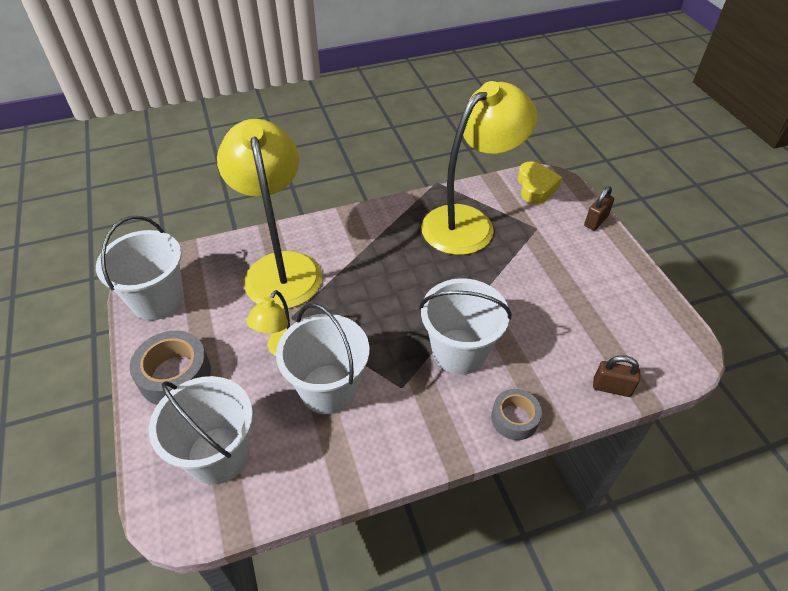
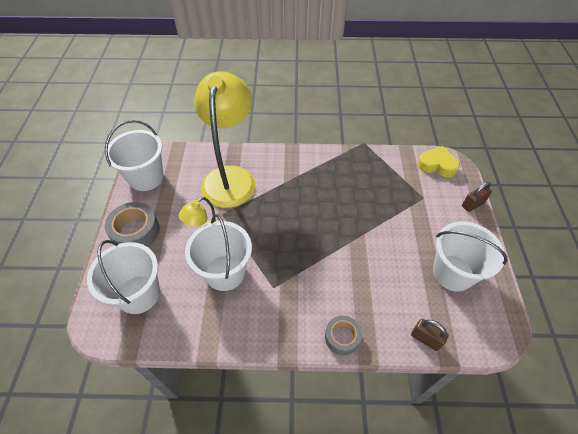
camera: 20 degrees right, 5 degrees up
white bucket [419,278,511,375] -> white bucket moved to [433,221,508,291]
yellow lamp [421,81,537,255] -> none
yellow heart [518,161,562,204] -> yellow heart turned 90 degrees counterclockwise [417,146,460,177]

